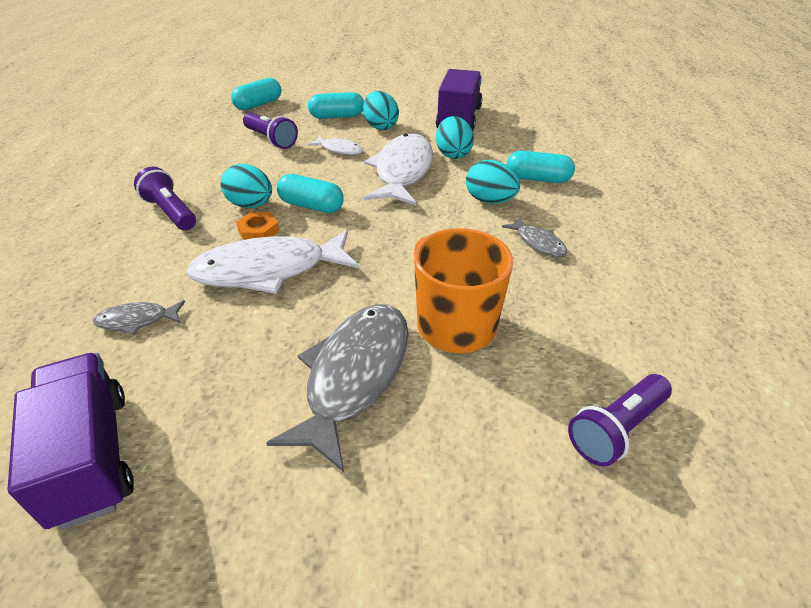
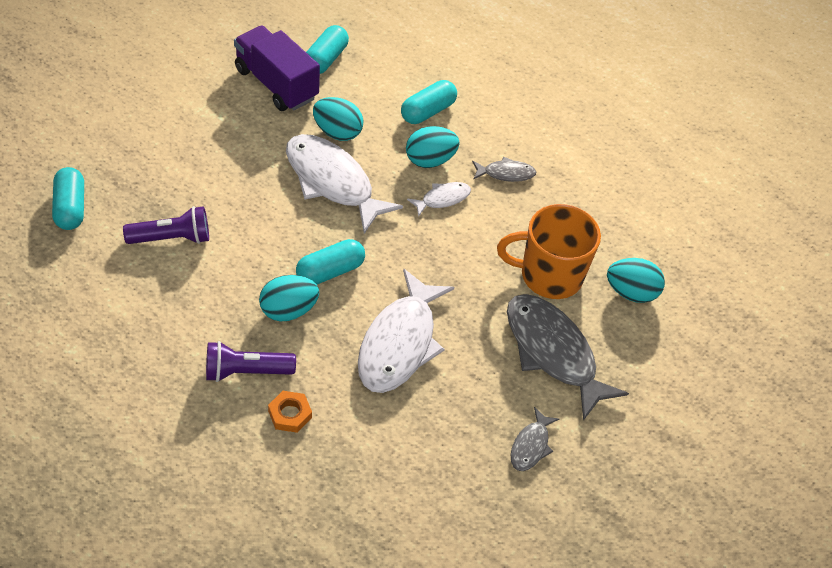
camera: 60 degrees left, 10 degrees up
purple truck [7,353,134,530] -> none
grey fish [93,300,185,335] -> grey fish moved to [511,407,559,471]
orange nut [236,212,279,240] -> orange nut moved to [268,391,312,433]
white fish [307,136,363,155] -> white fish moved to [407,182,471,217]
turquoise capsule [308,92,364,119] -> turquoise capsule moved to [306,25,349,74]
turquoise egg [363,91,399,130] -> turquoise egg moved to [607,258,665,303]
purple flashlight [568,374,672,467] -> none

